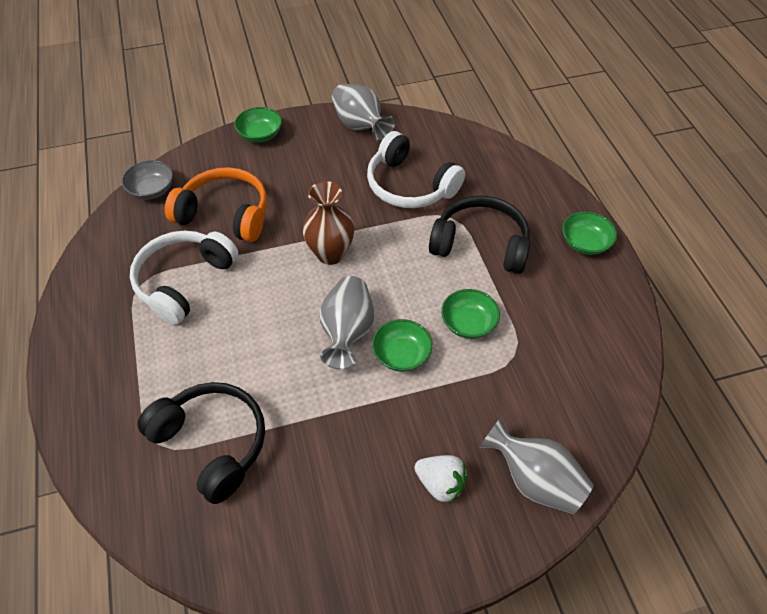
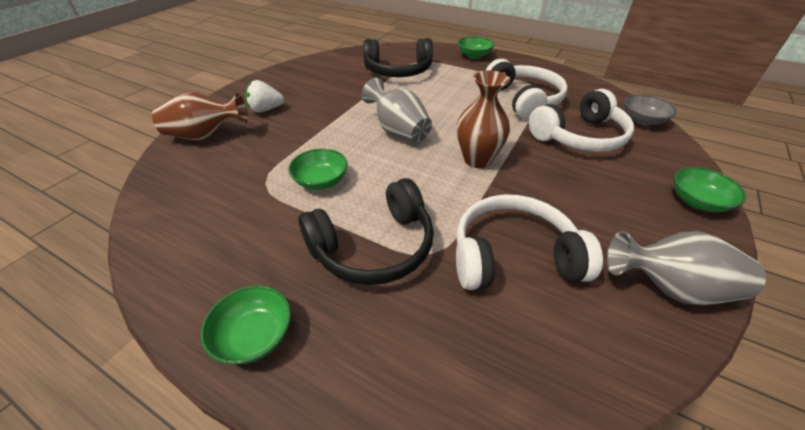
camera: 135 degrees right, 10 degrees down
orange headphones [165,167,267,242] -> white headphones [529,89,634,152]
green bowl [372,319,432,372] -> green bowl moved to [458,36,495,59]
grey vase [479,416,594,514] -> brown vase [152,91,248,140]

